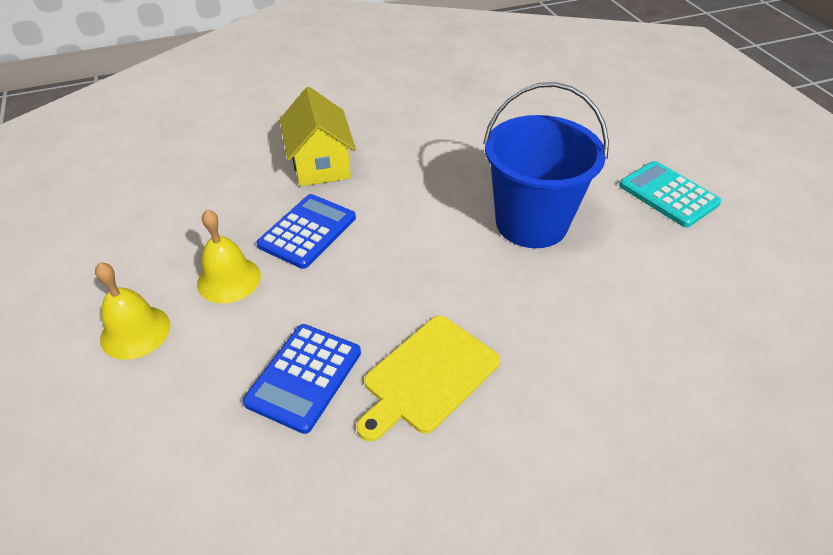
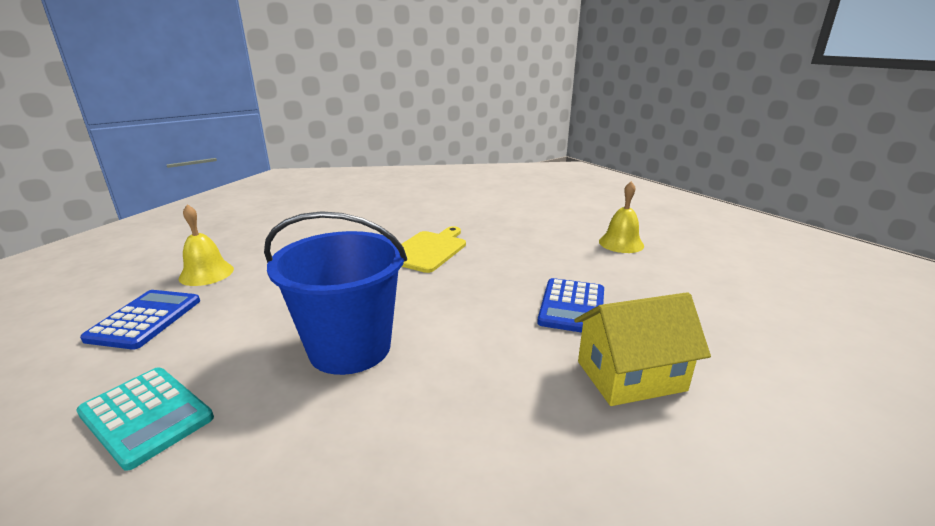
camera: 165 degrees right, 20 degrees down
yellow bell [197,209,261,303] -> yellow bell moved to [179,204,234,286]
blue calculator [243,324,361,434] -> blue calculator moved to [80,290,200,350]
yellow house [280,87,356,186] -> yellow house turned 75 degrees counterclockwise [574,292,711,406]

